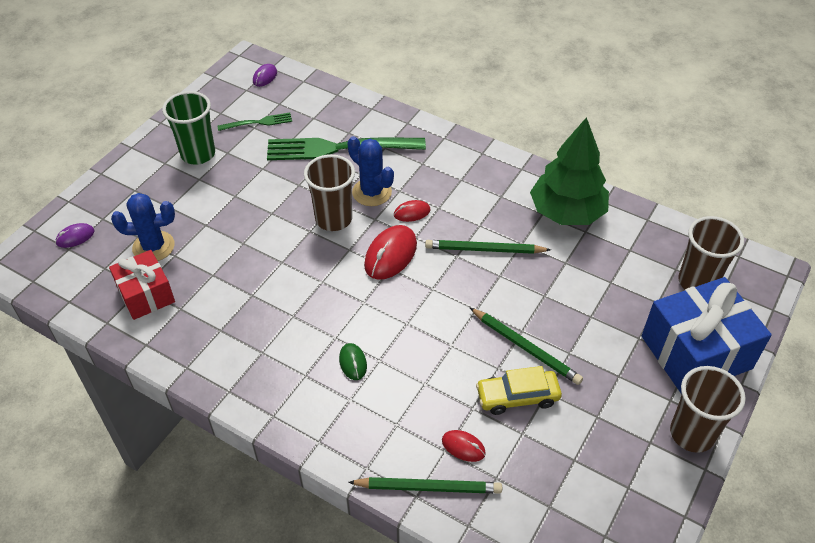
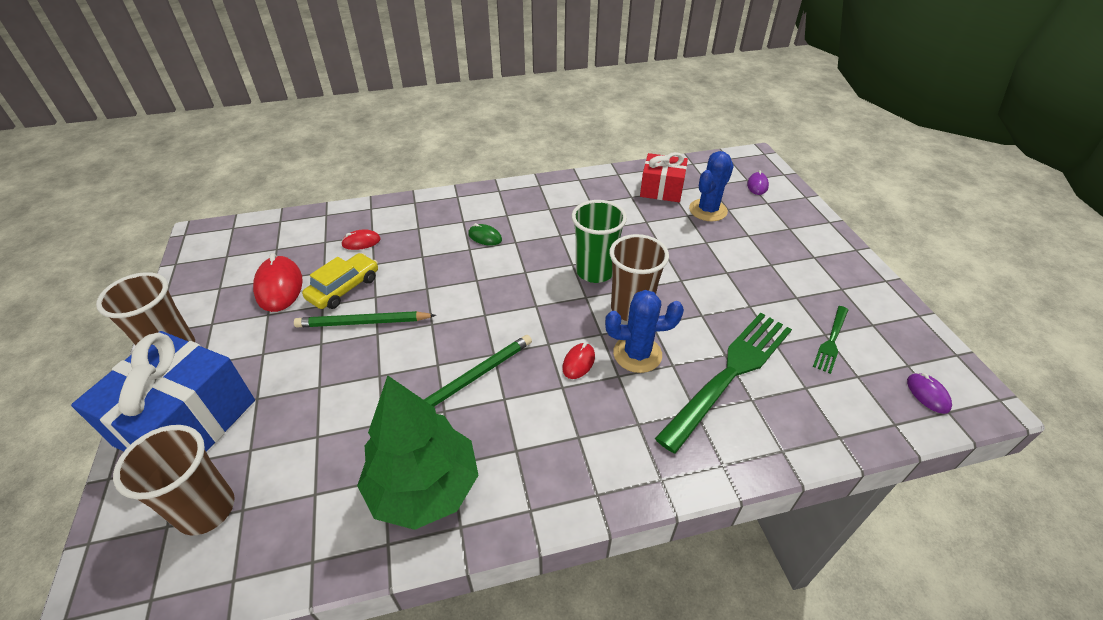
camera: 135 degrees right, 5 degrees down
green cup [162,91,215,165] -> green cup moved to [571,200,627,283]
green pencil [348,477,502,494] -> none
red mouse [364,225,417,280] -> red mouse moved to [253,253,303,312]

